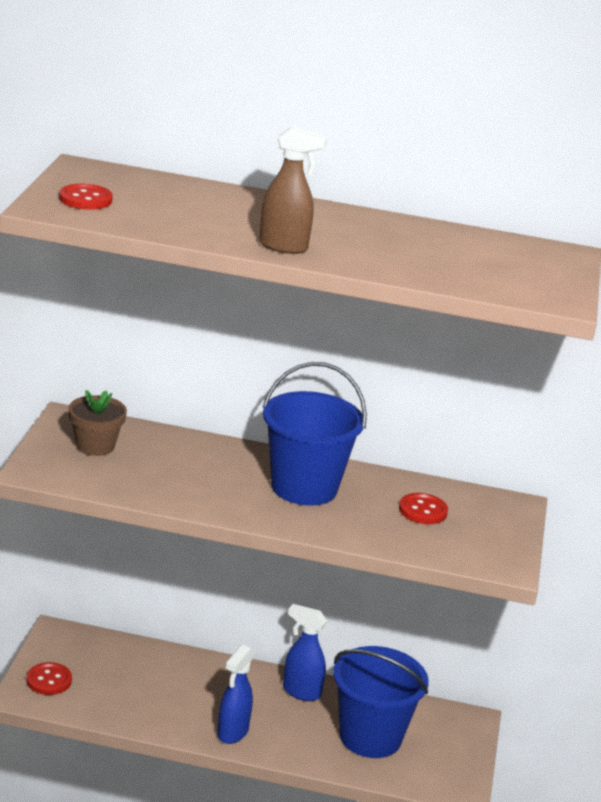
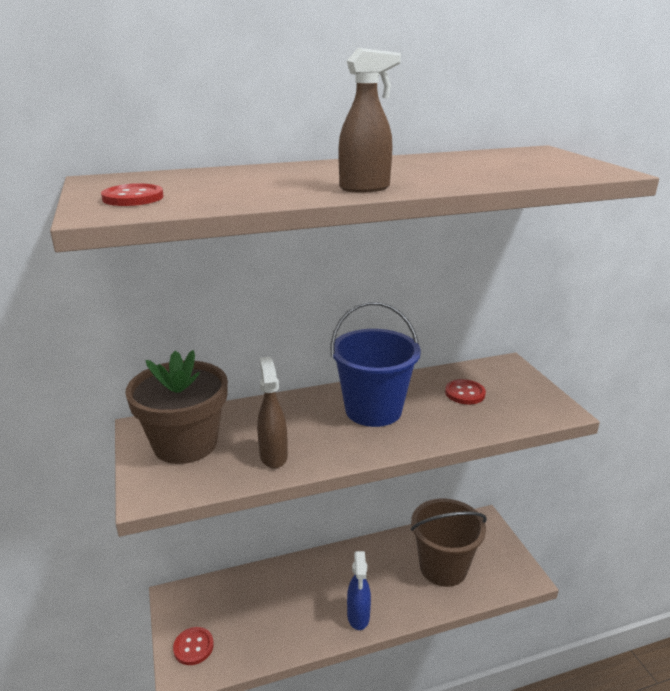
camera: 25 degrees left, 0 degrees up
brown flower pot [69,390,127,456] -> brown flower pot [125,350,228,464], size x1.76
blue spray bottle [283,604,327,701] -> none
blue bucket [333,646,429,758] -> brown bucket [411,498,487,587]
none -> brown spray bottle [257,357,288,468]

